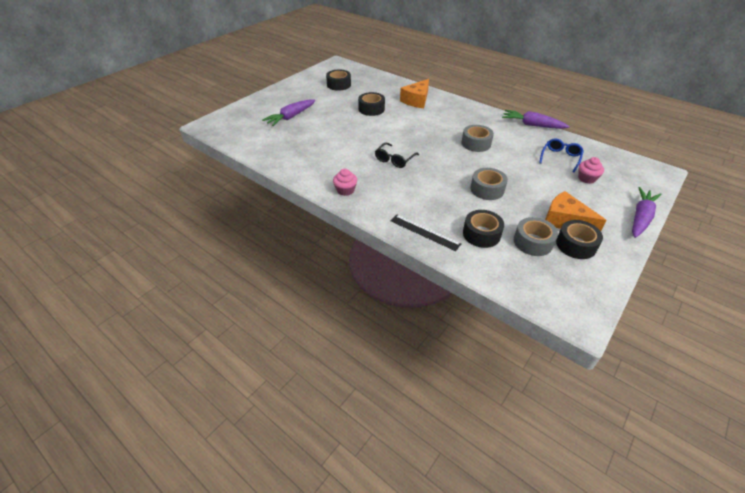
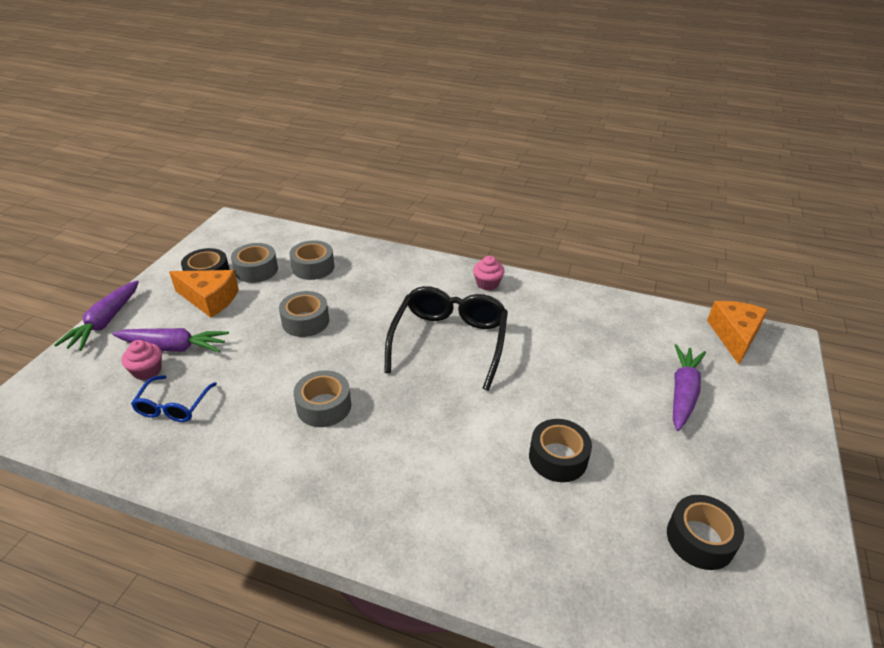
camera: 160 degrees right, 5 degrees down
black glasses [375,142,419,168] -> black glasses [384,286,508,391], size x1.90
black ruler [391,215,461,251] -> none
orange cheese [400,79,429,108] -> orange cheese moved to [707,301,768,364]
black tape [463,210,504,248] -> grey tape [289,240,334,280]
purple carrot [502,110,570,129] -> purple carrot moved to [113,328,229,352]

